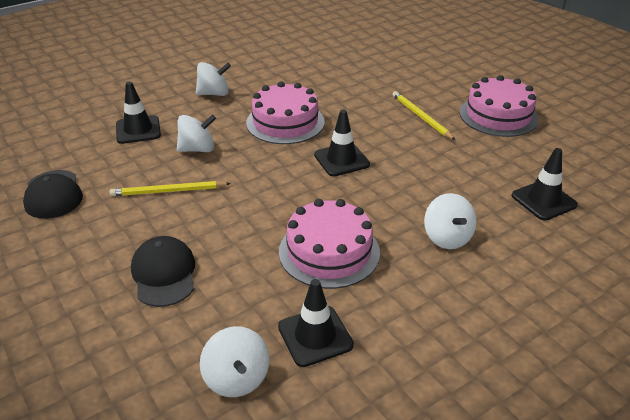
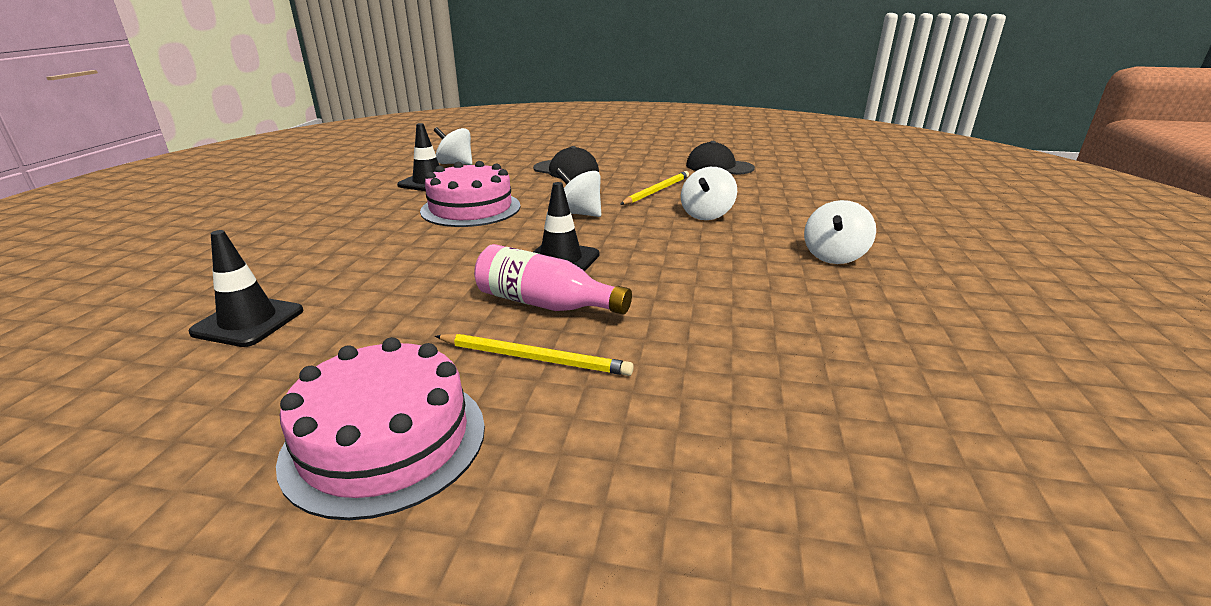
camera: 135 degrees right, 10 degrees down
black traffic cone [116,81,161,144] -> none
pink cake [246,81,325,144] -> none
white spinning top [424,193,477,249] -> white spinning top moved to [555,168,601,217]
none -> pink bottle [474,244,632,315]

